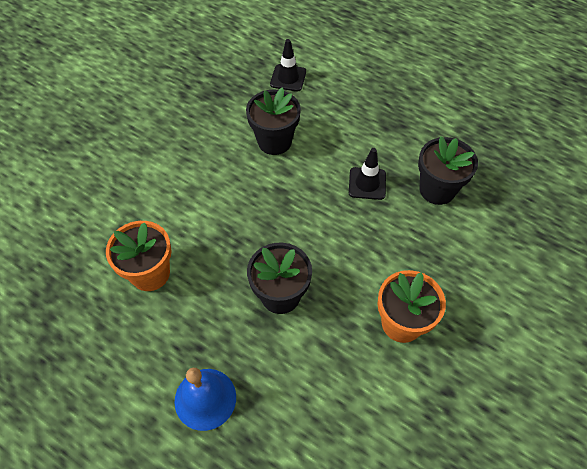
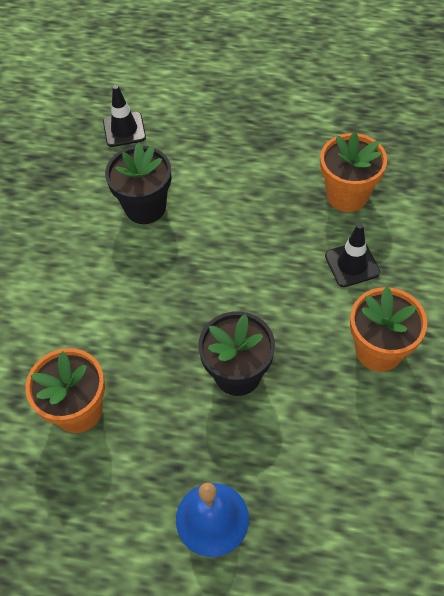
camera: 20 degrees left, 0 degrees up
black traffic cone [349,148,386,200] -> black traffic cone moved to [325,223,380,287]
black flower pot [418,136,478,205] -> orange flower pot [320,132,387,212]

